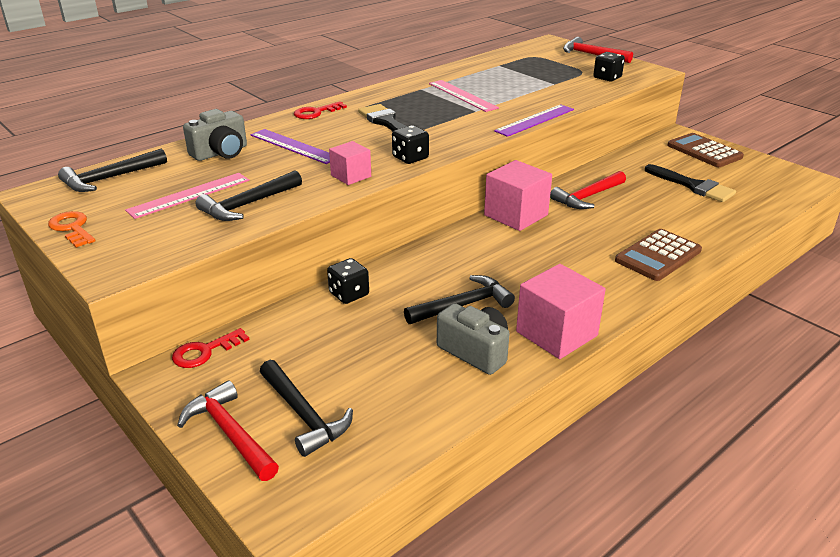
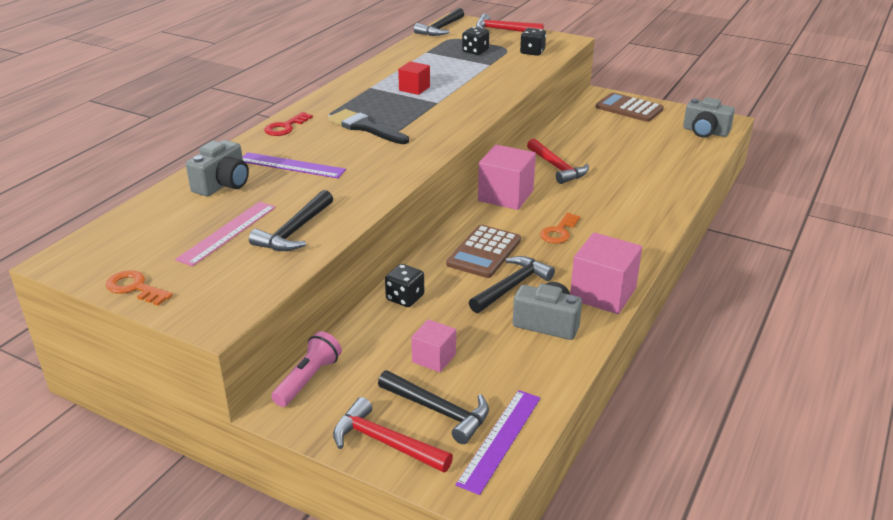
camera: 20 degrees left, 0 degrees up
black hammer [58,148,167,192] -> black hammer moved to [414,8,464,36]
red key [172,328,249,368] -> pink flashlight [271,331,342,407]
pink cube [329,141,371,185] -> pink cube moved to [411,319,456,372]
black dice [392,125,429,164] -> black dice moved to [462,27,489,55]
pink ruler [429,80,499,112] -> red cube [398,61,430,95]
purple ruler [494,104,574,137] -> purple ruler moved to [455,390,541,495]
red hammer [550,171,626,209] -> red hammer turned 60 degrees counterclockwise [527,139,589,184]
brown calculator [615,229,702,281] -> brown calculator moved to [446,225,521,278]
black brush [645,164,736,202] -> none
none -> orange key [540,213,580,244]
none -> grey camera [683,97,735,138]

